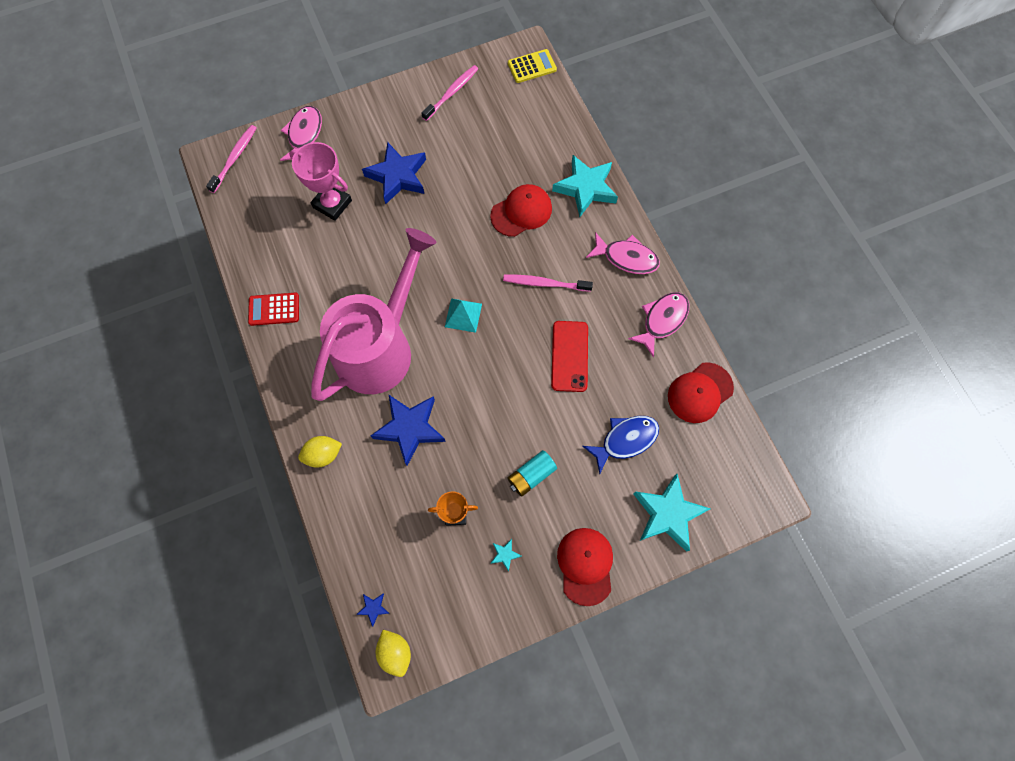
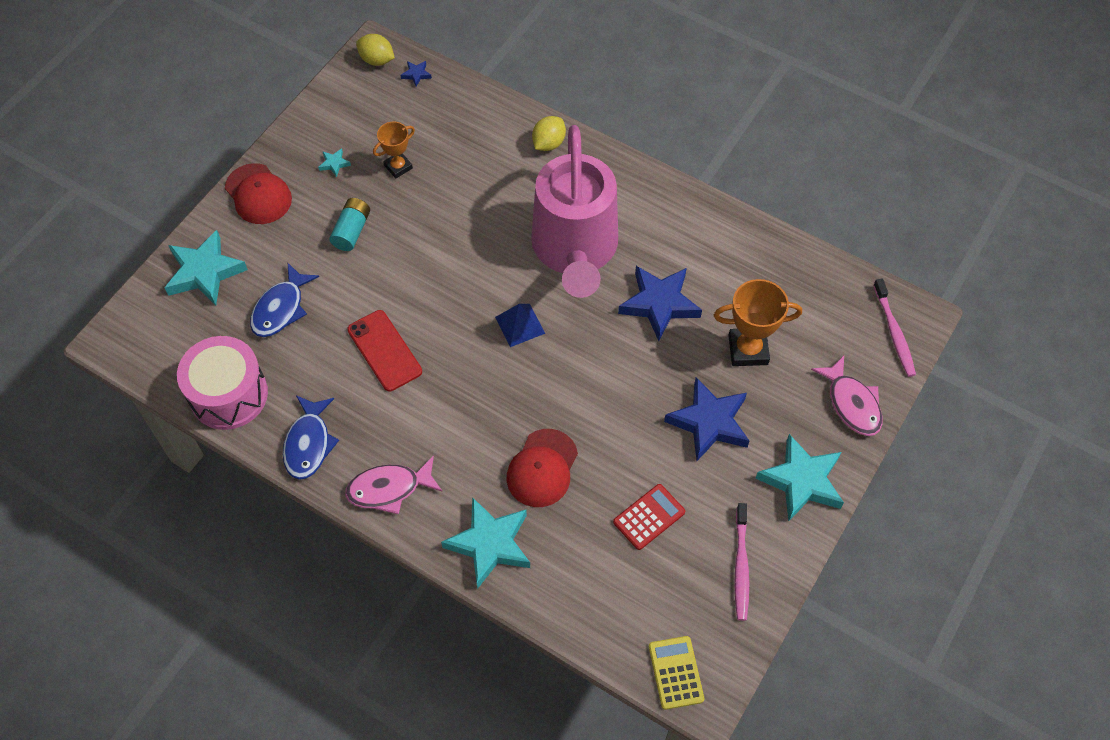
camera: 145 degrees right, 10 degrees down
red calculator [248,293,299,326] -> red calculator moved to [613,484,685,550]
pink trophy [289,142,352,221] -> orange trophy [714,279,802,366]
blue star [371,395,446,466] -> blue star moved to [618,266,702,341]
turquoise pyramid [445,298,482,333] -> blue pyramid [495,304,545,347]
pink toothbrush [503,275,593,292] -> none
yellow calculator [508,49,557,83] -> yellow calculator turned 135 degrees clockwise [649,636,704,710]
pink fish [628,292,689,358] -> blue fish [283,395,339,480]
red cap [668,362,734,423] -> pink drum [177,336,268,430]
none -> turquoise star [755,434,844,522]

